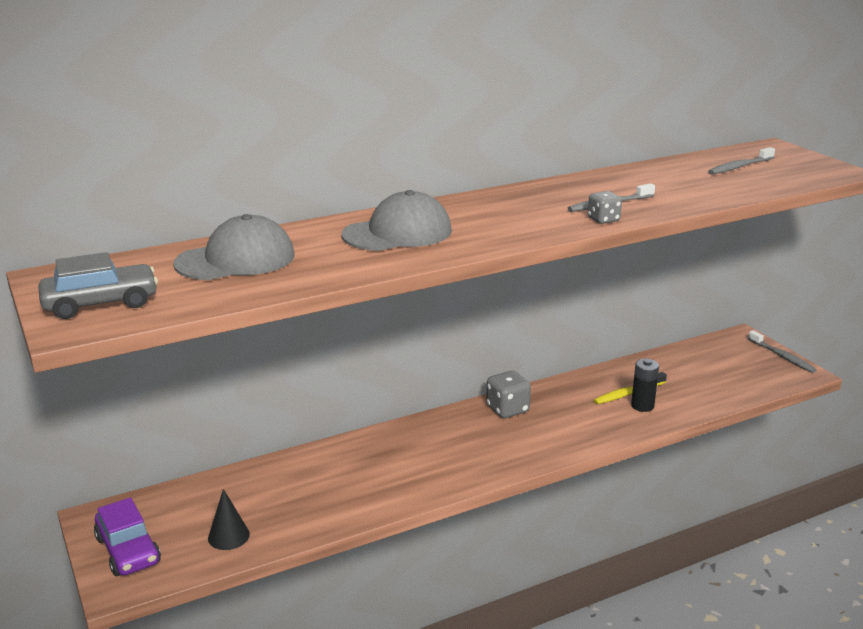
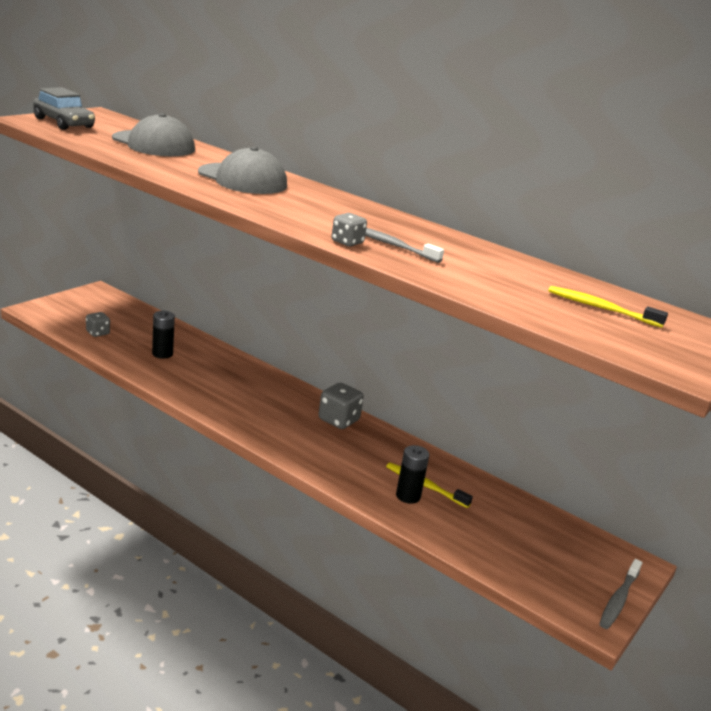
camera: 60 degrees right, 0 degrees up
purple car [94,498,161,576] -> none
black cone [208,489,250,550] -> grey dice [86,312,110,337]
grey toothbrush [708,147,775,174] -> yellow toothbrush [548,286,668,328]
none -> black battery [152,310,175,359]

